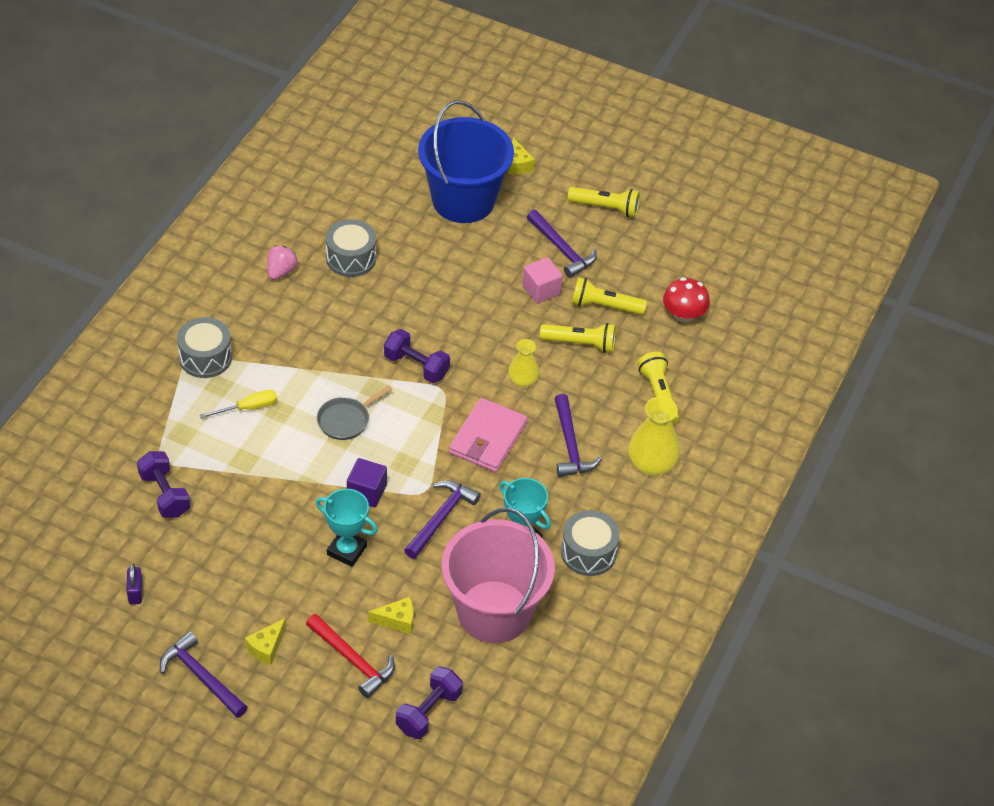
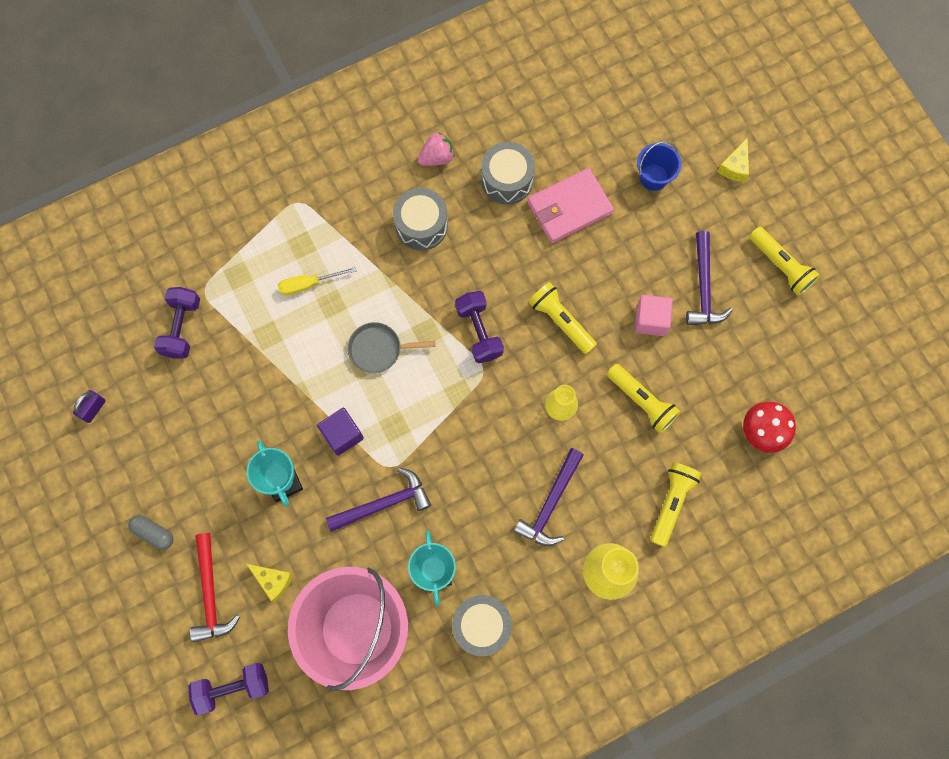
camera: 40 degrees right, 25 degrees up
purple hammer [160,631,248,718] -> none
grey drum [177,317,232,378] -> grey drum moved to [393,188,448,250]
yellow screwdriver [200,390,277,419] -> yellow screwdriver turned 150 degrees clockwise [278,267,357,296]
yellow cheese [245,618,286,665] -> grey capsule [128,515,174,550]
blue bucket [418,100,514,223] -> blue bucket [637,141,682,191], size x0.43
pink wallet [449,398,528,472] -> pink wallet moved to [527,168,614,243]
yellow flashlight [572,277,647,315] -> yellow flashlight moved to [528,282,597,354]

